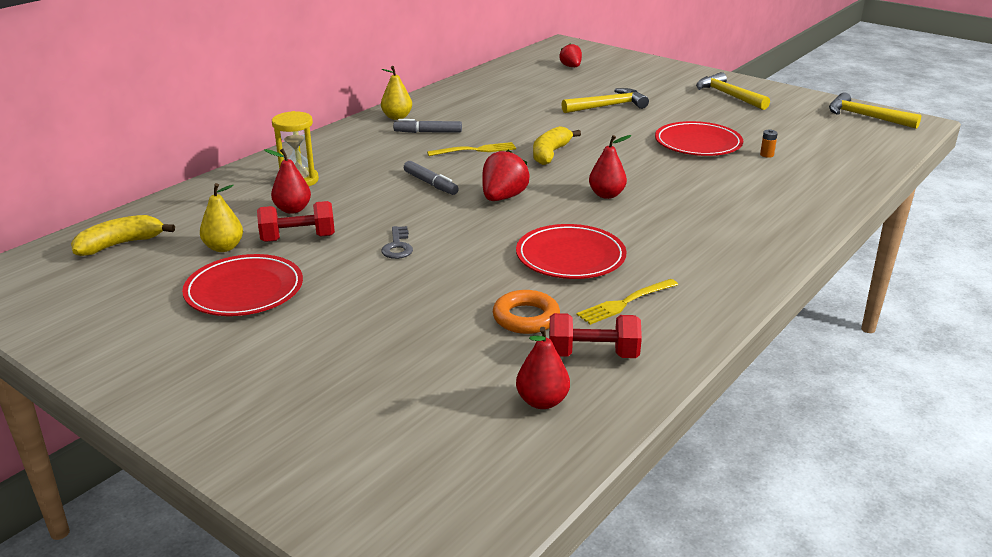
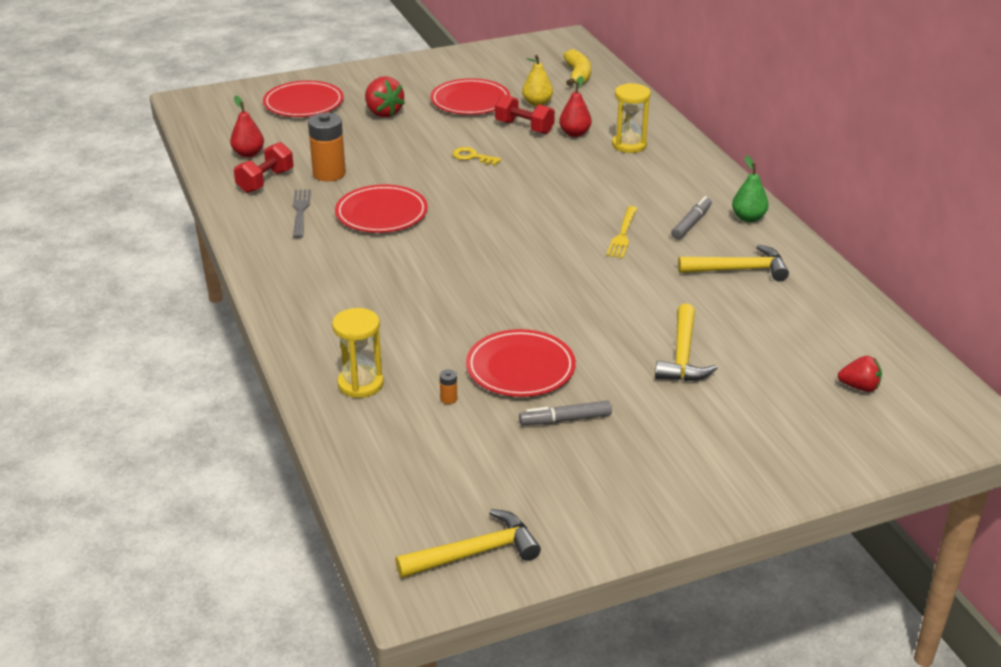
camera: 120 degrees right, 5 degrees up
red dumbbell [257,201,335,242] -> red dumbbell turned 75 degrees counterclockwise [495,94,555,134]
yellow pear [381,66,412,120] -> green pear [732,155,769,222]
grey key [381,226,413,259] -> yellow key [452,147,501,166]
grey marker [404,161,459,195] -> grey marker moved to [519,400,612,425]
red strawberry [482,150,530,201] -> red strawberry moved to [365,76,405,117]
orange ring [493,290,560,334] -> orange battery [308,113,346,181]
yellow banana [533,126,581,165] -> none
yellow fork [576,279,678,325] -> grey fork [293,189,311,238]
red pear [589,135,631,199] -> none
yellow hammer [696,72,770,110] -> yellow hammer moved to [678,244,789,281]
none -> red plate [263,81,344,117]
none -> yellow hourglass [332,308,384,398]

